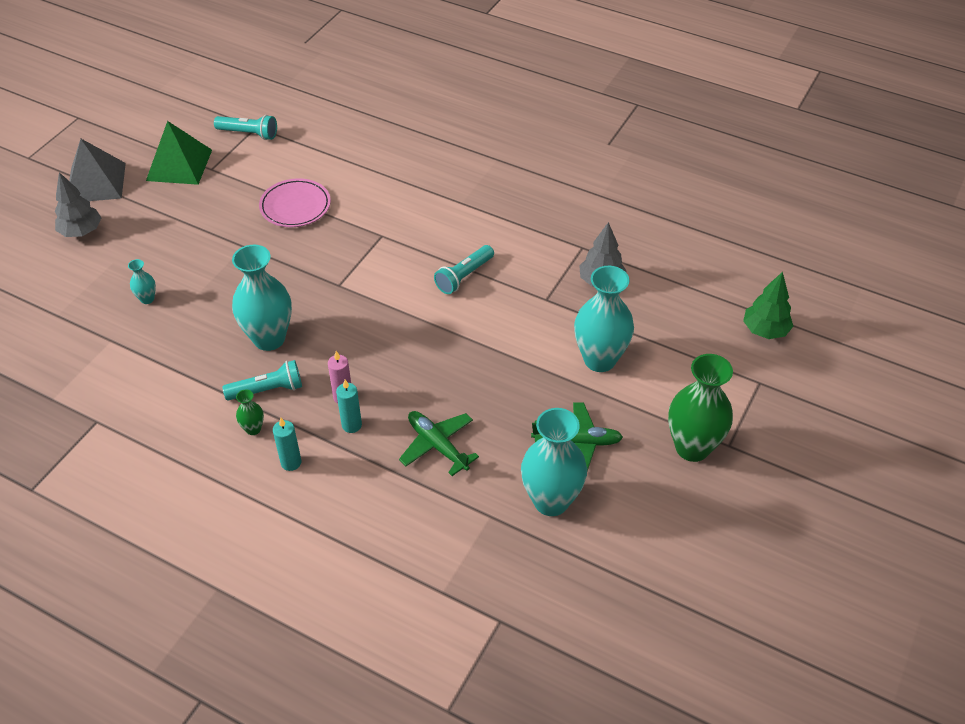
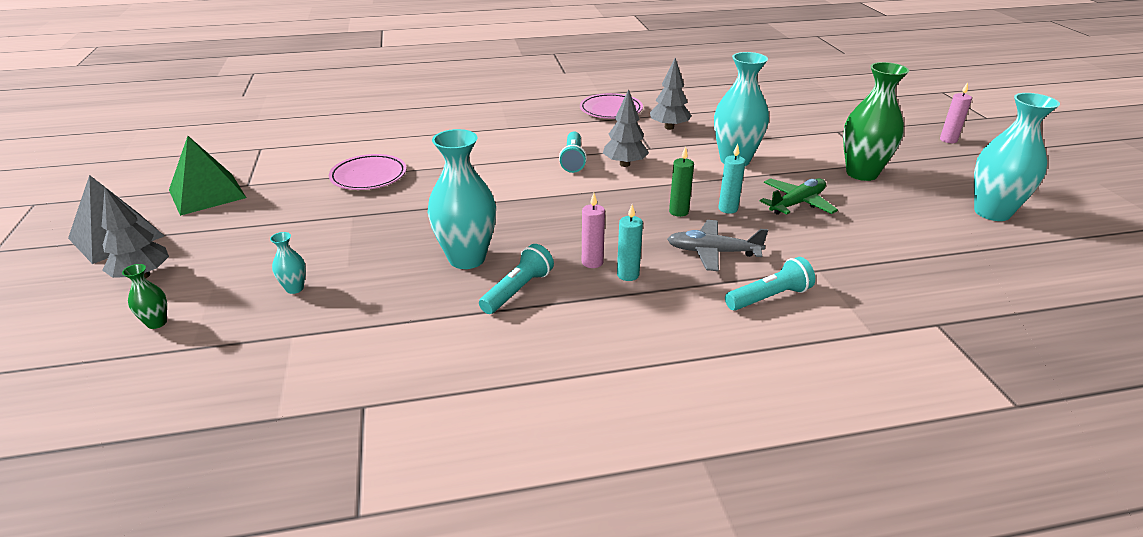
camera: 40 degrees left, 15 degrees down
turquoise flashlight [214,115,277,140] -> turquoise flashlight moved to [725,257,815,311]
green vase [236,389,264,435] -> green vase moved to [122,264,167,329]
turquoise candle [273,418,301,471] -> turquoise candle moved to [718,144,746,214]
green plane [399,411,479,476] -> grey plane [667,220,768,271]
turquoise vase [521,408,587,516] -> turquoise vase moved to [974,93,1060,221]
green tree [743,272,793,339] -> none
none -> pink plate [580,93,643,119]
none -> grey tree [603,89,649,167]
none -> green candle [669,146,694,217]
none -> pink candle [940,82,972,143]

